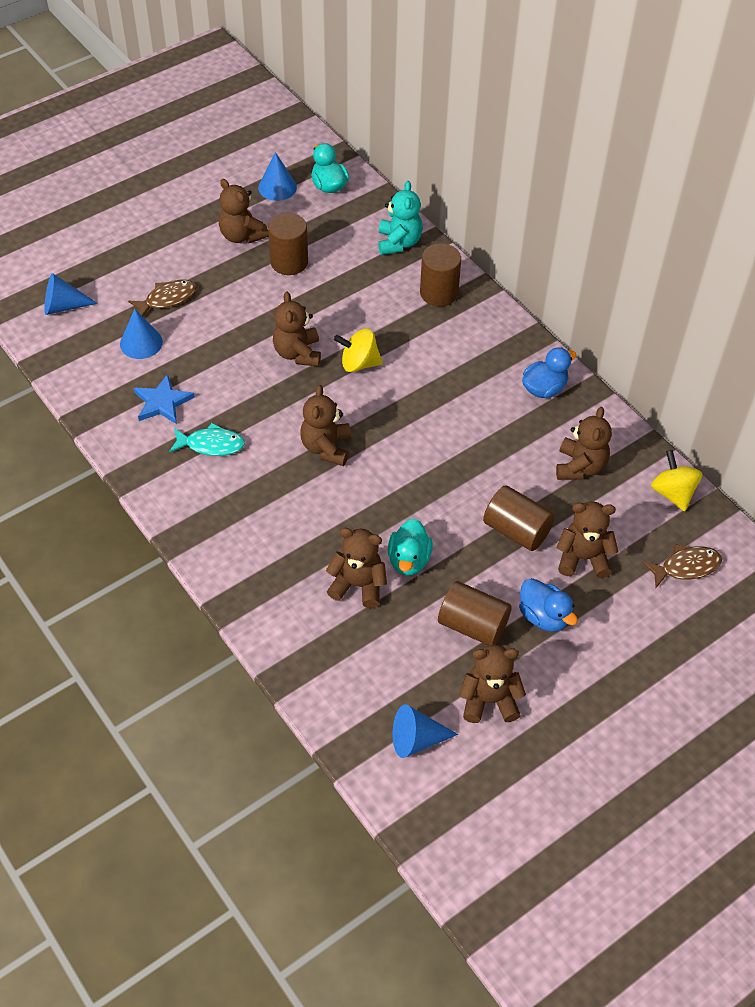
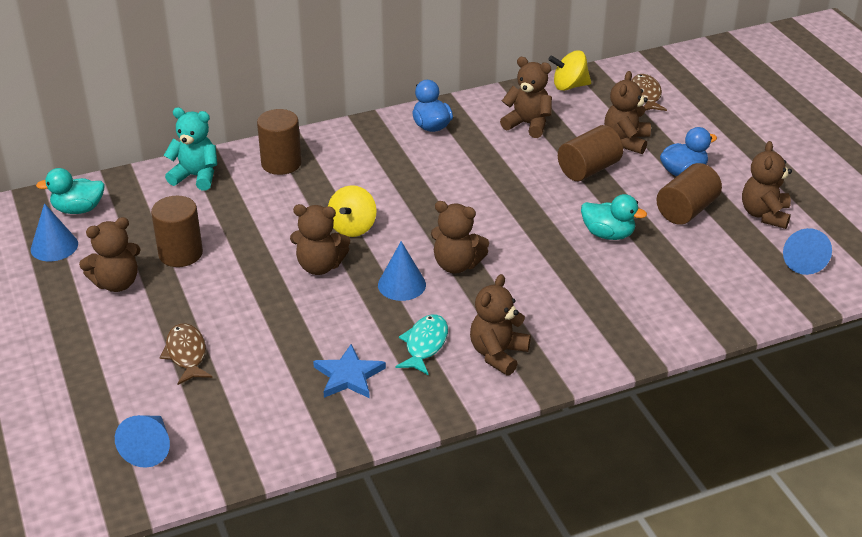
camera: 75 degrees left, 15 degrees down
blue cone [120,309,163,359] -> blue cone moved to [378,241,426,301]
brown teddy bear [326,528,387,608] -> brown teddy bear moved to [470,274,531,375]

